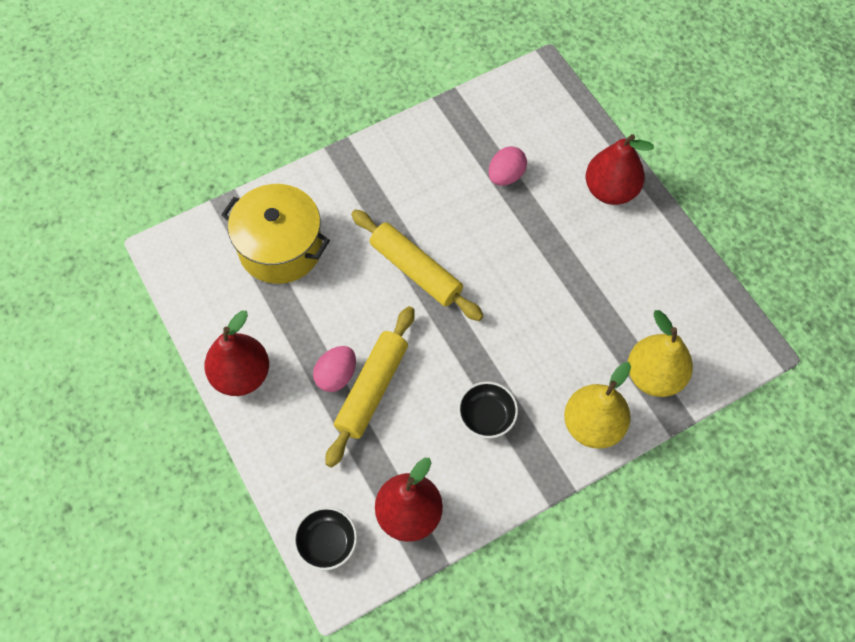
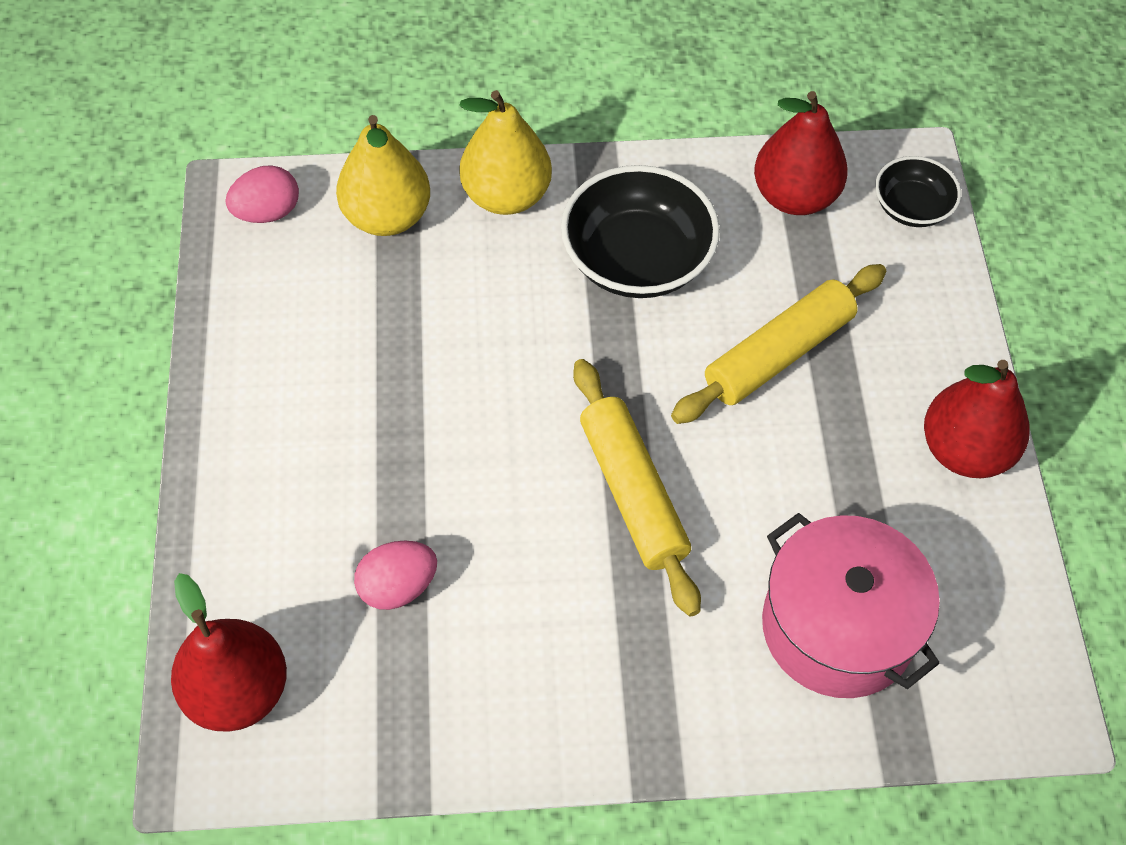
camera: 155 degrees left, 5 degrees down
yellow pot [221,184,330,284] -> pink pot [762,513,940,698]
pink egg [313,346,356,392] -> pink egg moved to [225,165,299,223]
black bowl [458,381,518,438] -> black bowl [561,165,720,298], size x1.78
red pear [586,134,654,205] -> red pear moved to [171,573,287,732]

